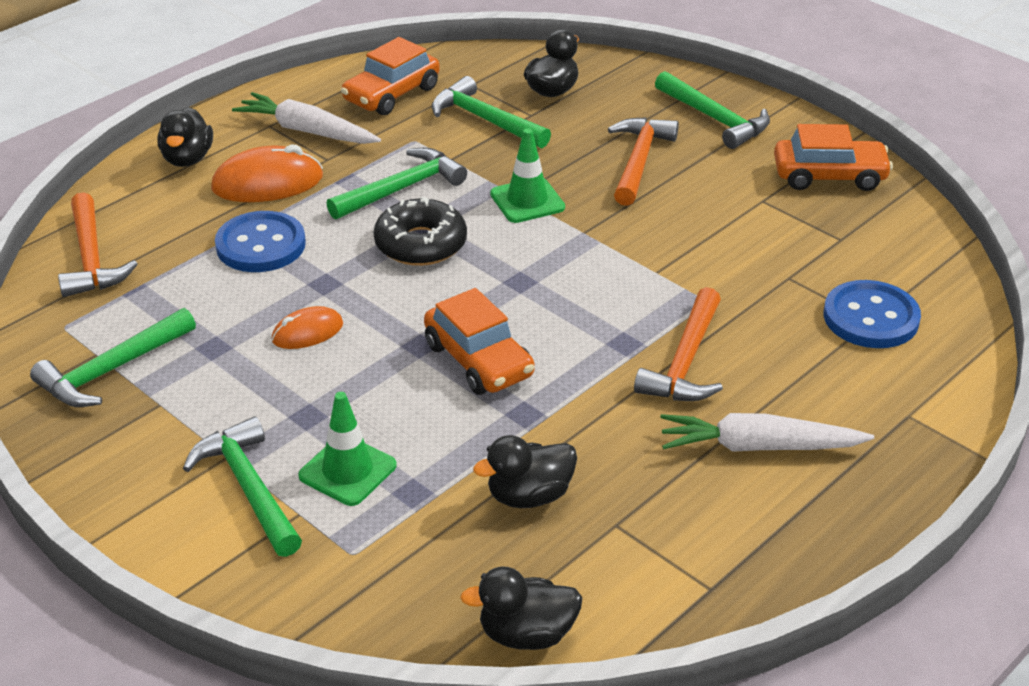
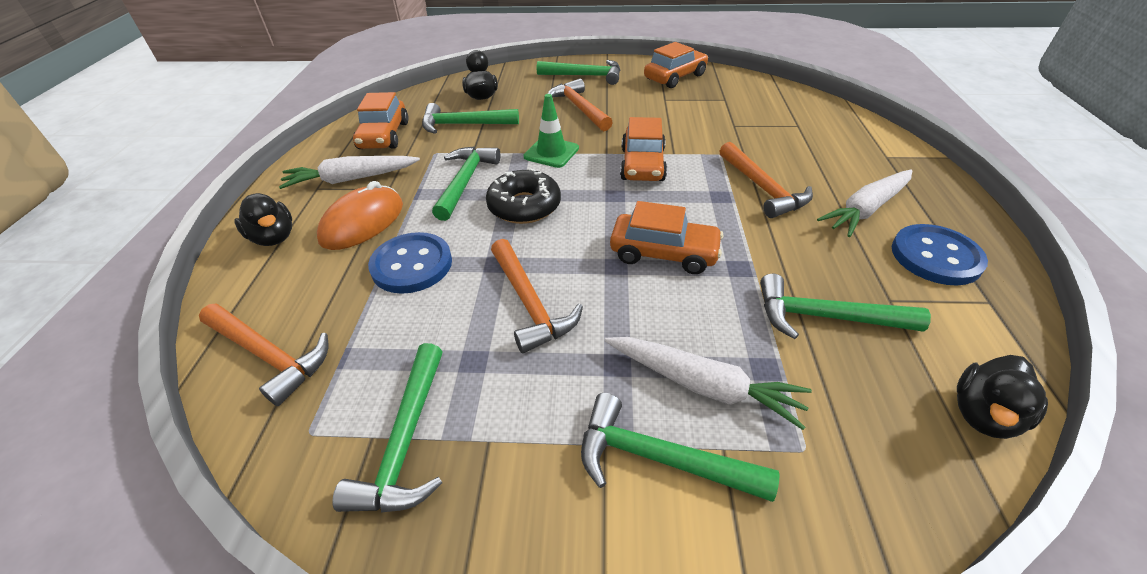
camera: 40 degrees left, 5 degrees up
orange mouse [272,306,343,349] -> orange hammer [491,239,583,353]
green traffic cone [298,392,397,506] -> white carrot [604,337,812,430]
black duck [473,435,577,508] -> green hammer [760,274,931,339]
blue button [824,280,921,348] -> blue button moved to [892,224,988,286]
none -> orange car [620,117,667,181]

